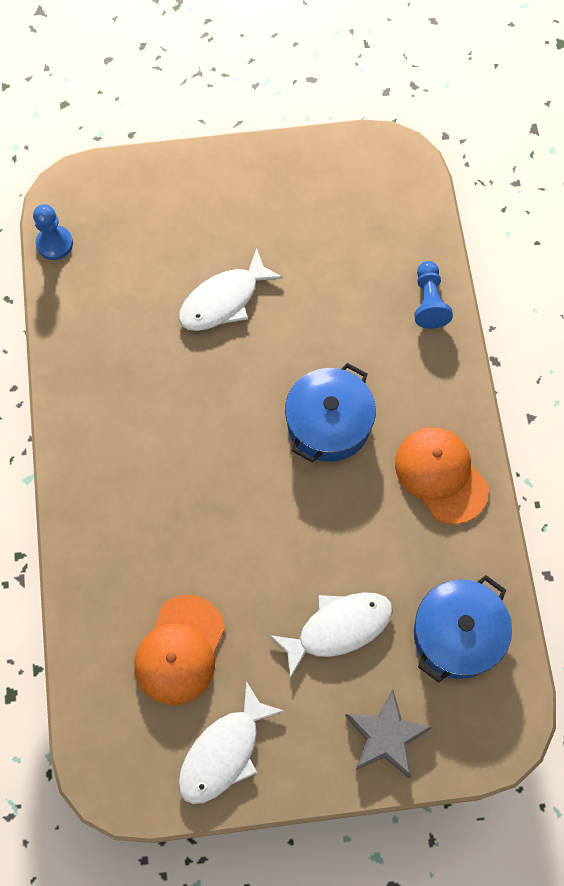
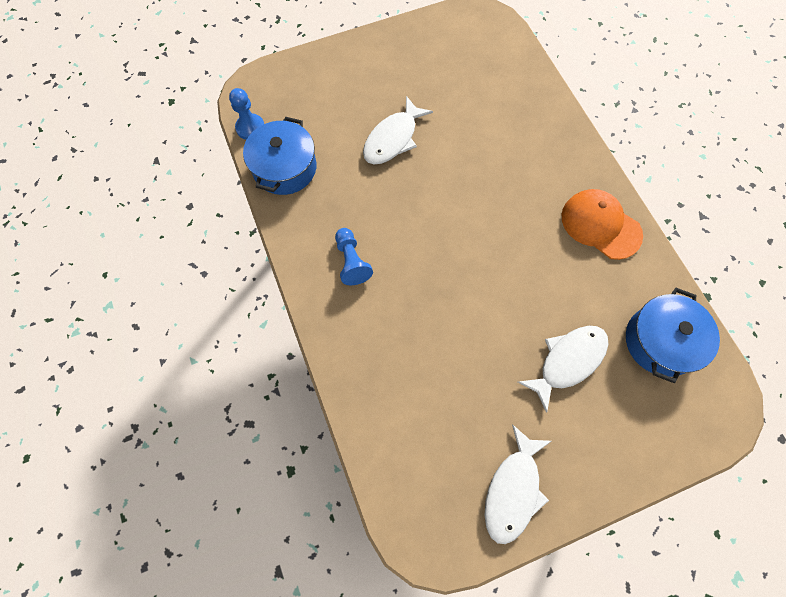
camera: 15 degrees left, 0 degrees up
orange cap [134,595,225,705] -> none
blue pot [285,363,376,463] -> blue pot moved to [243,117,317,195]
grey star [345,689,432,778] -> none
blue pawn [414,261,453,329] -> blue pawn moved to [335,228,373,285]

